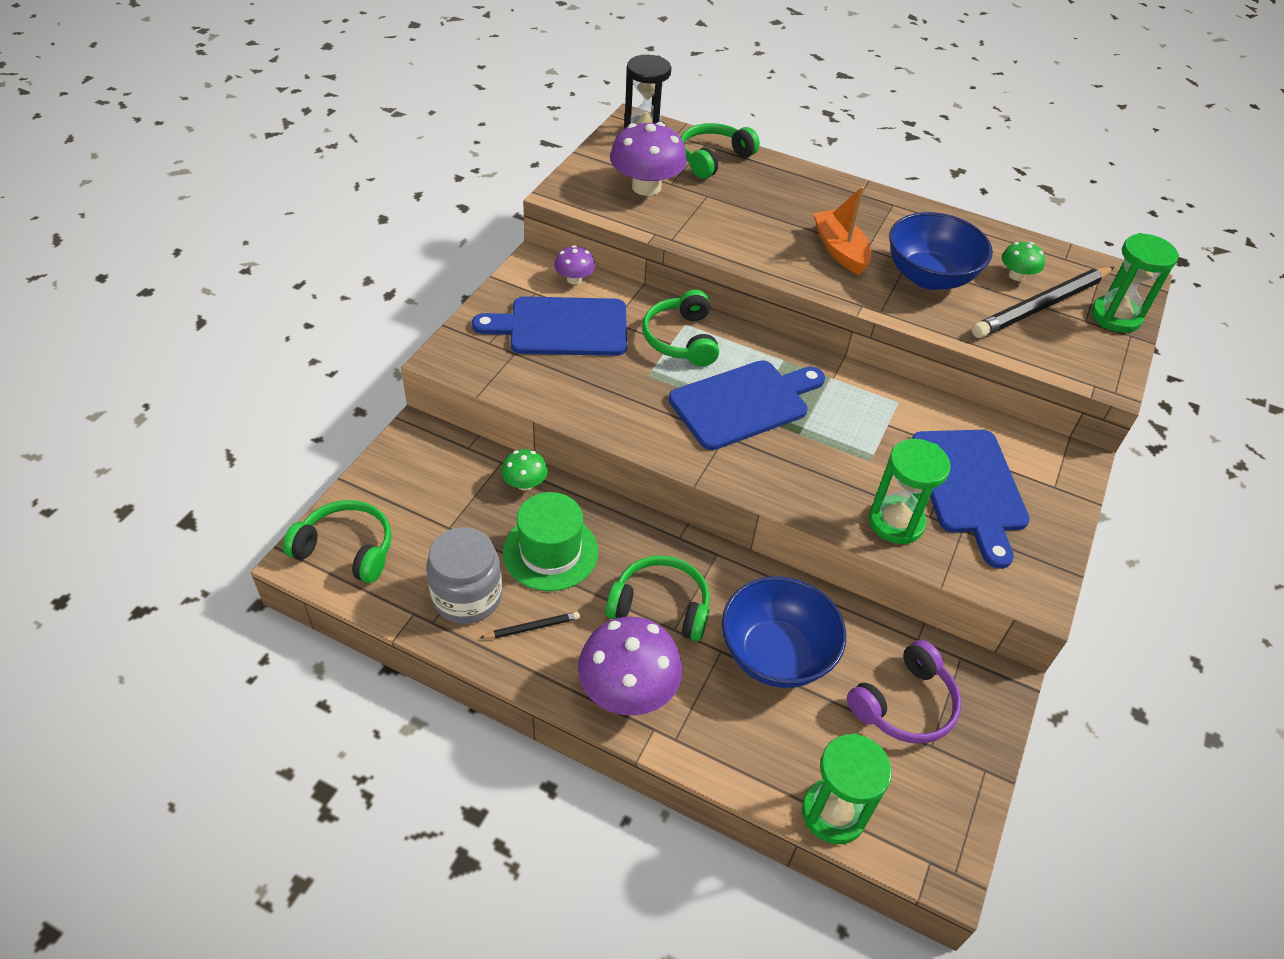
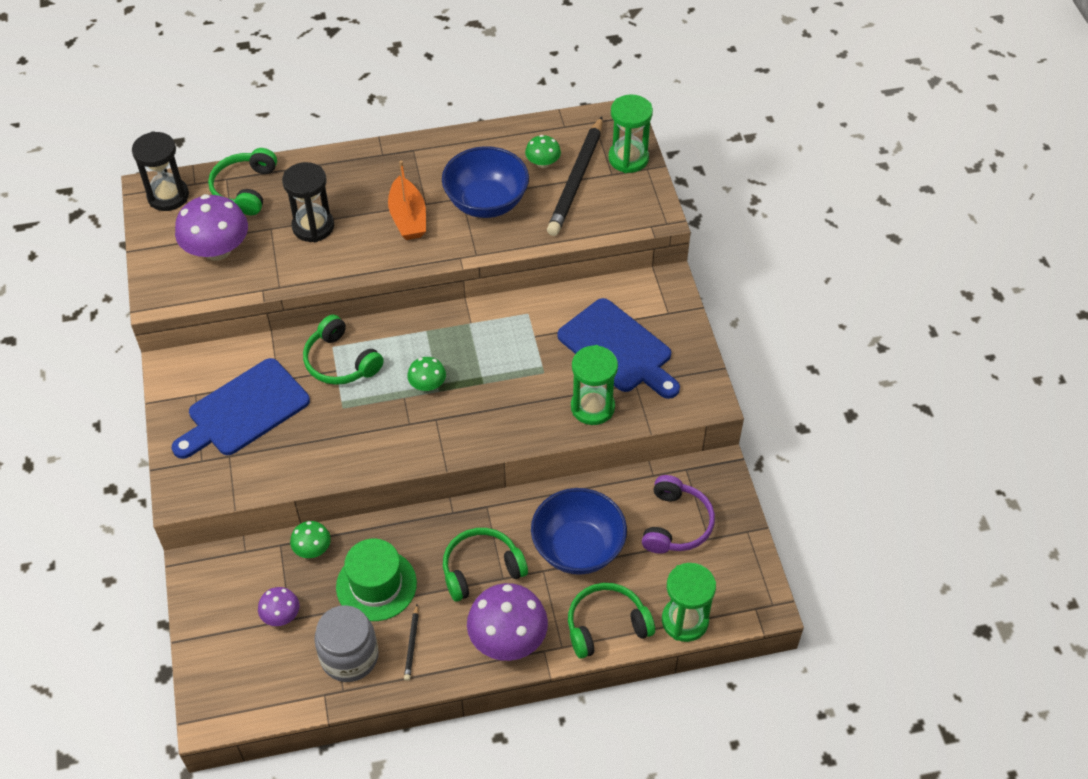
camera: 35 degrees left, 5 degrees up
green headphones [283,500,392,583] -> green headphones moved to [568,583,655,659]
black pencil [480,612,580,639] -> black pencil turned 150 degrees clockwise [404,605,419,681]
purple mushroom [554,245,595,285] -> purple mushroom moved to [258,587,299,626]
blue cutting board [669,360,825,450] -> green mushroom [407,357,446,391]
orange boat [813,186,871,275] -> orange boat turned 135 degrees counterclockwise [388,160,426,240]
none -> black hourglass [282,162,334,242]

